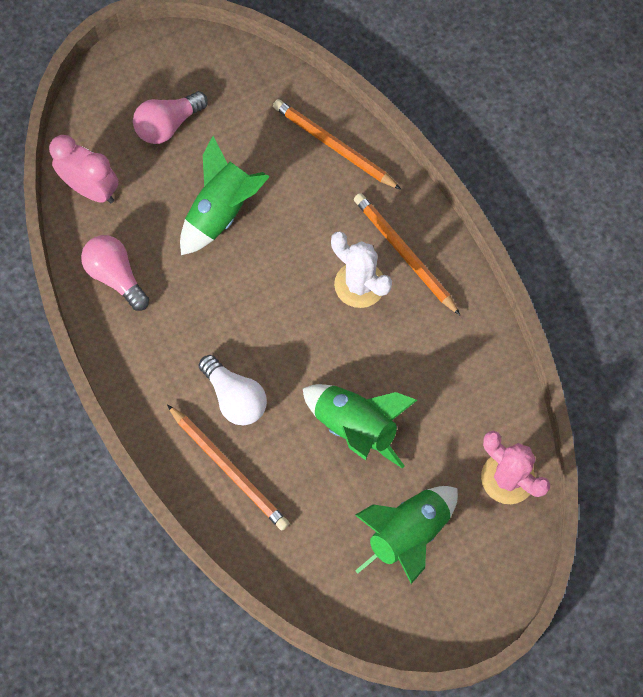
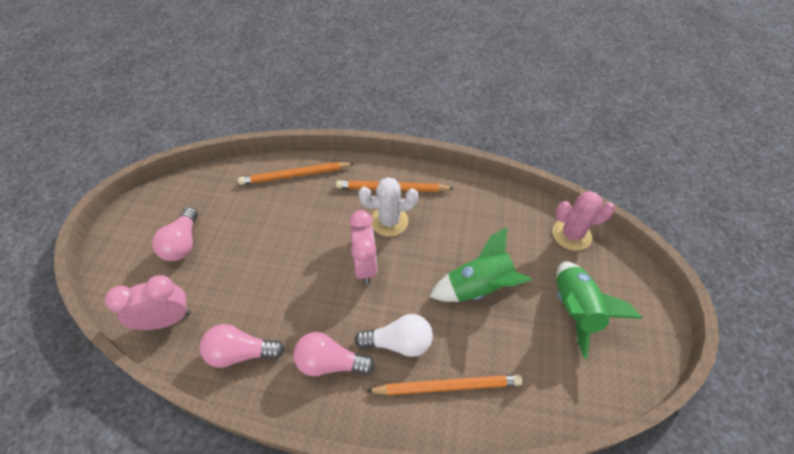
camera: 50 degrees left, 15 degrees down
green rocket [180,136,270,255] -> none
none -> pink light bulb [293,332,375,376]
none -> pink clock [349,210,378,284]

